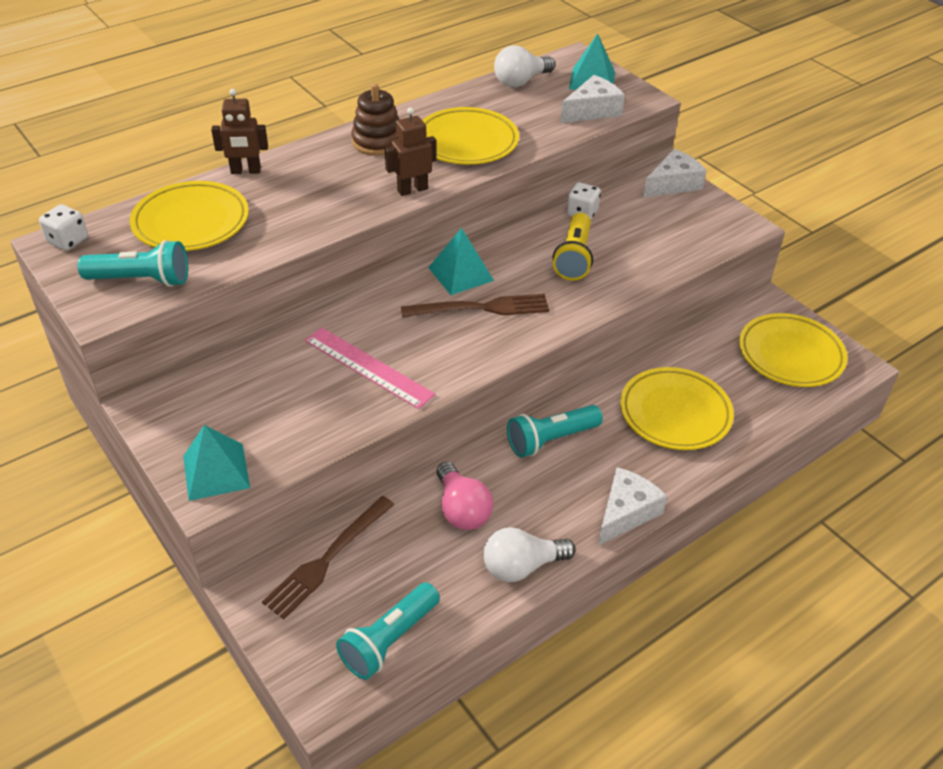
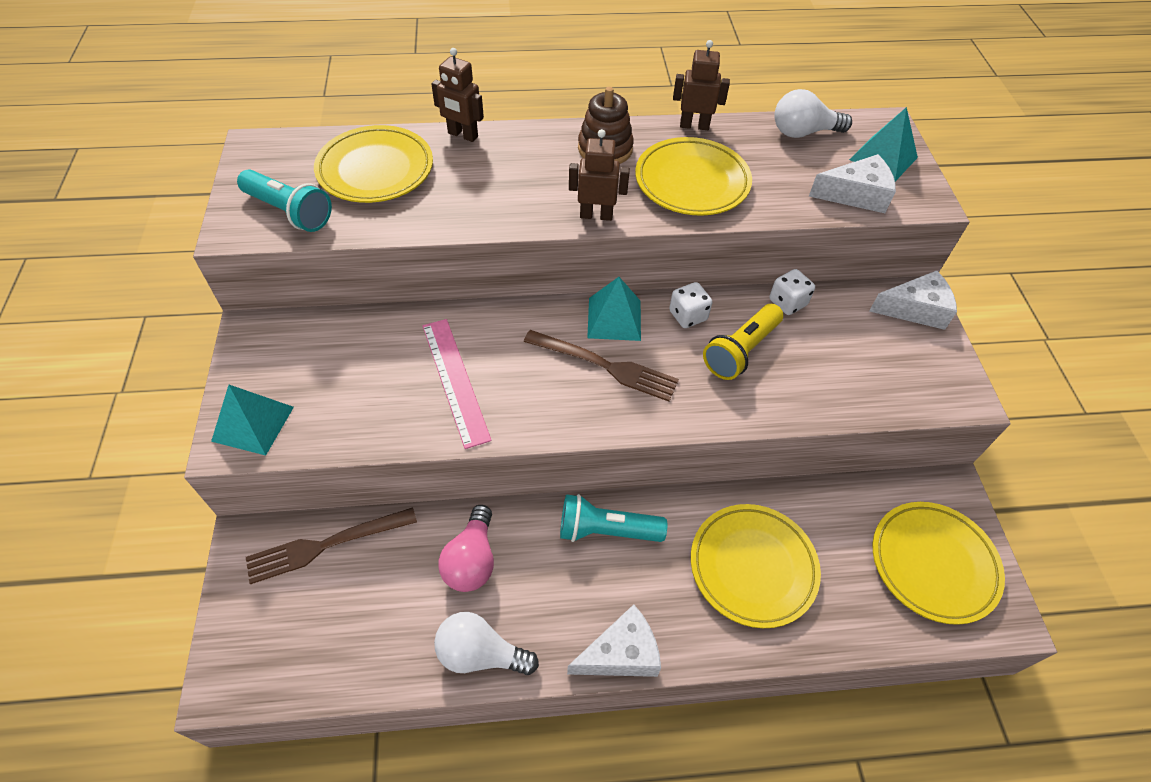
camera: 30 degrees right, 10 degrees up
white dice [39,204,88,251] -> white dice moved to [669,282,713,328]
turquoise flashlight [336,582,440,680] -> none
none -> brown robot [673,40,730,130]

